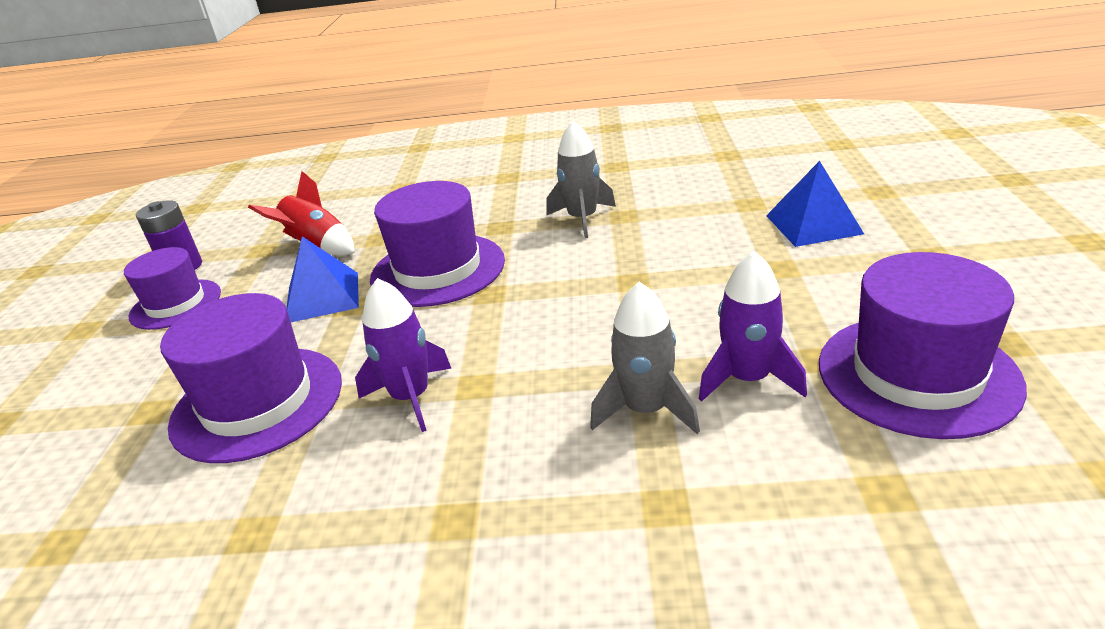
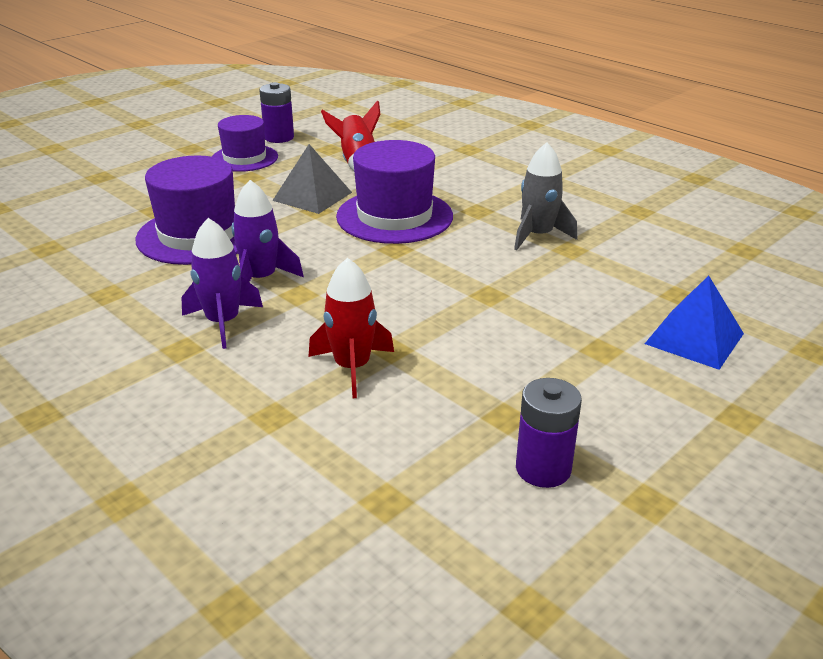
camera: 40 degrees right, 0 degrees up
blue pyramid [286,236,359,322] -> grey pyramid [272,144,352,214]
grey rocket [590,282,700,434] -> red rocket [308,258,394,398]
purple rocket [699,251,807,402] -> purple rocket moved to [181,218,263,349]
purple hat [819,252,1027,439] -> purple battery [516,378,582,488]

